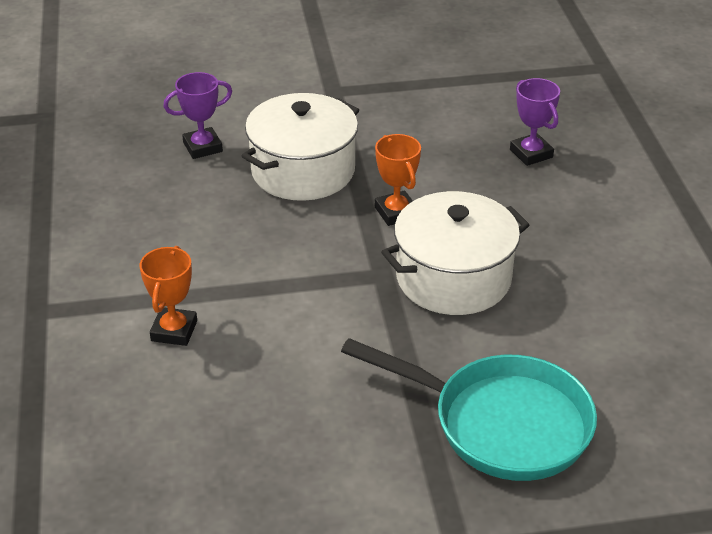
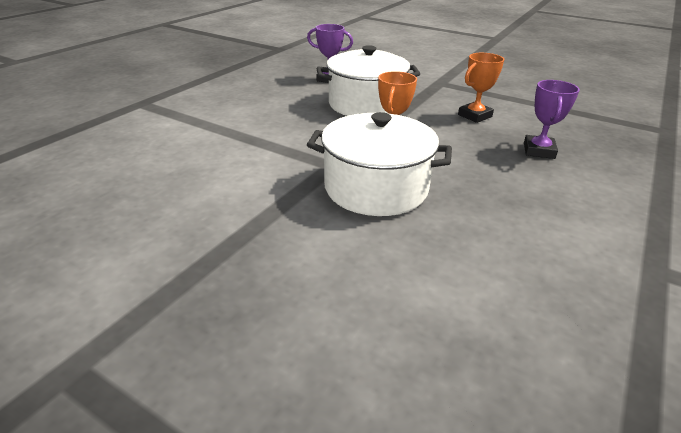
camera: 40 degrees right, 5 degrees down
orange trophy [140,246,197,346] -> orange trophy moved to [458,53,504,123]
turquoise pan [341,338,597,481] -> none

